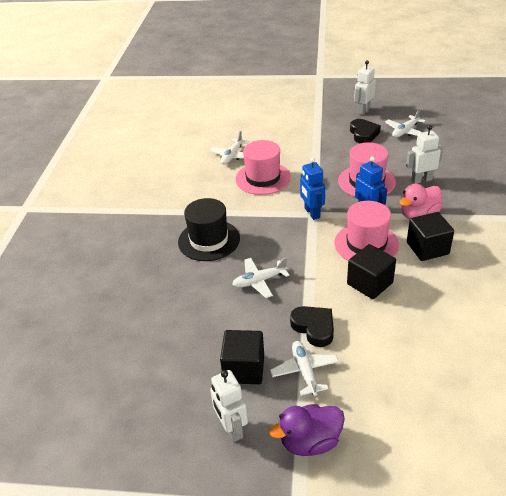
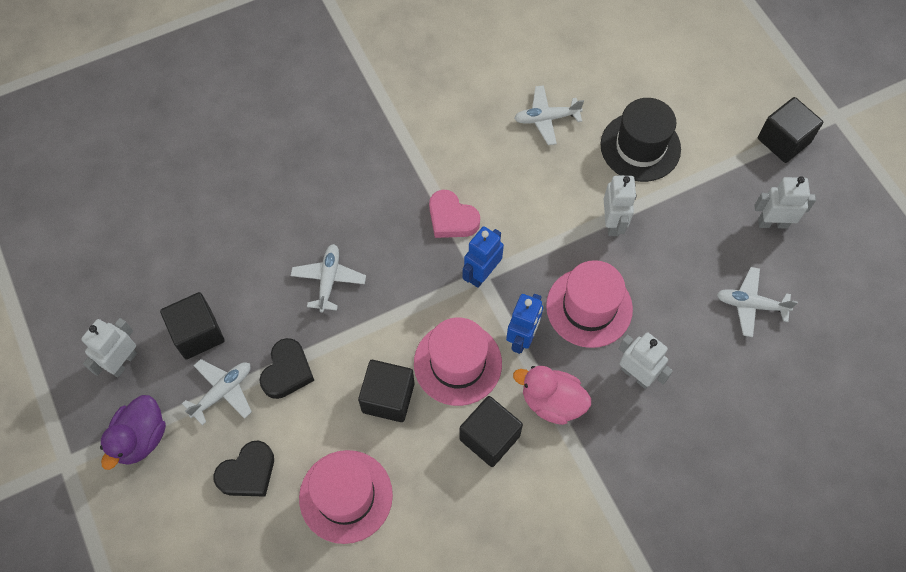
camera: 55 degrees right, 25 degrees up
black hat [178,198,240,261] -> black hat moved to [600,98,681,182]
white plane [232,257,290,298] -> white plane turned 60 degrees clockwise [291,244,366,312]
pink hat [235,140,291,195] -> pink hat moved to [299,450,393,544]
purple duck [269,404,345,456] -> purple duck turned 105 degrees counterclockwise [100,395,166,470]
black heart [350,119,381,143] -> black heart moved to [214,441,274,497]
none -> pink heart [429,190,480,238]
none -> white robot [604,175,636,236]
none -> black cube [758,97,823,163]

